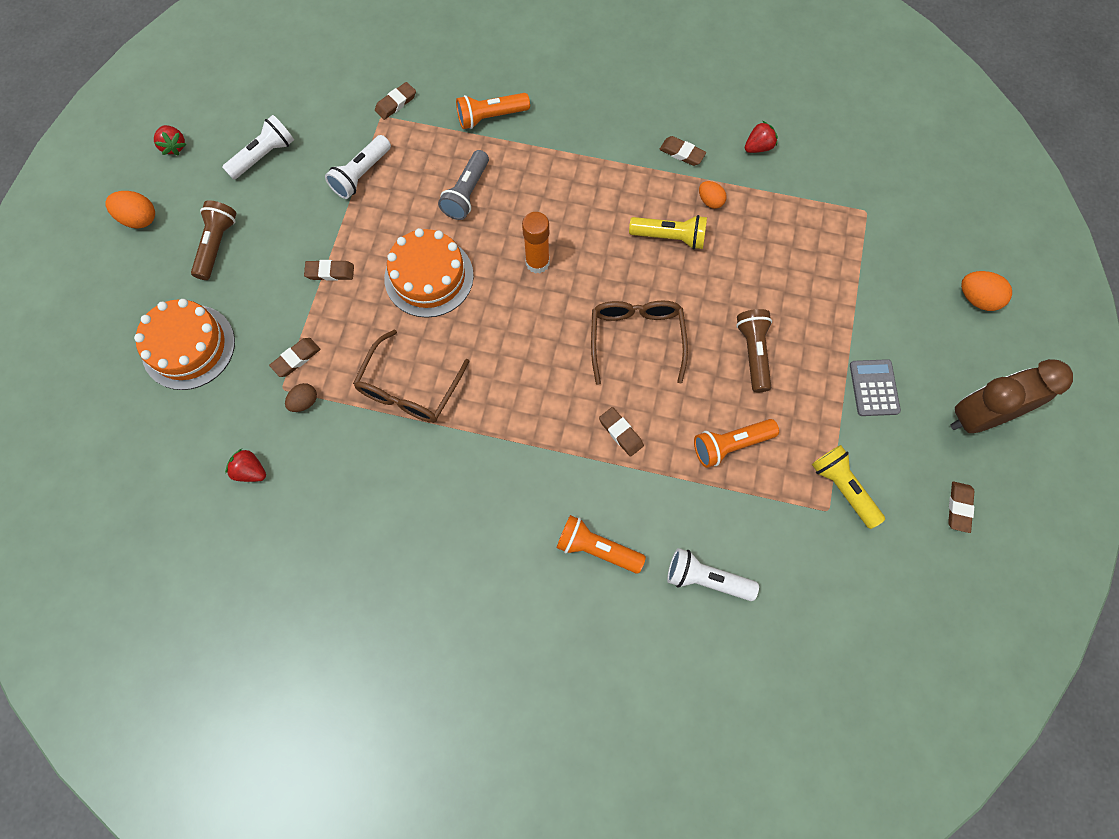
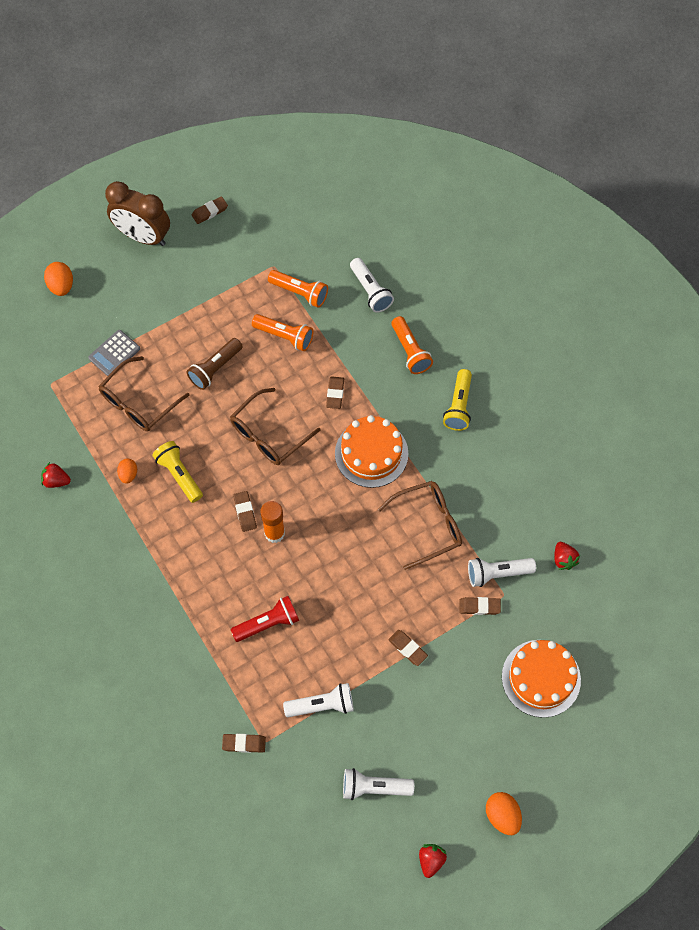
camera: 135 degrees left, 5 degrees down
brown flashlight [191,200,236,280] -> none
brown egg [285,383,317,412] -> white flashlight [468,558,536,587]
orange cake [384,228,474,318] -> orange cake moved to [335,415,408,488]
grey flashlight [438,150,489,220] -> red flashlight [231,596,299,642]
orange flashlight [456,93,530,129] -> orange flashlight moved to [268,270,328,308]
brown eraser [659,136,706,166] -> brown eraser moved to [233,491,257,532]
yellow flashlight [812,445,885,529] -> yellow flashlight moved to [443,369,472,431]
grey calculator [850,359,901,416] -> grey calculator moved to [88,330,140,376]
none -> brown glasses [98,356,190,432]

